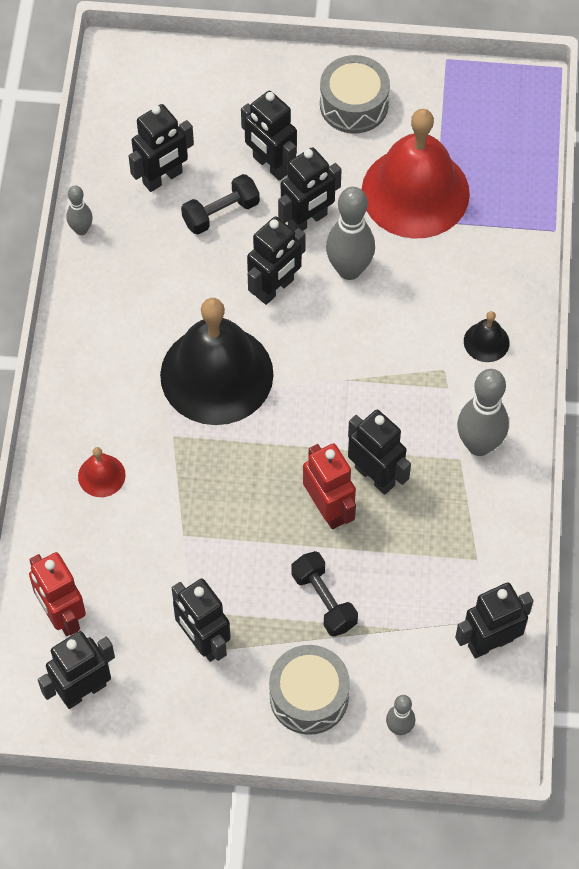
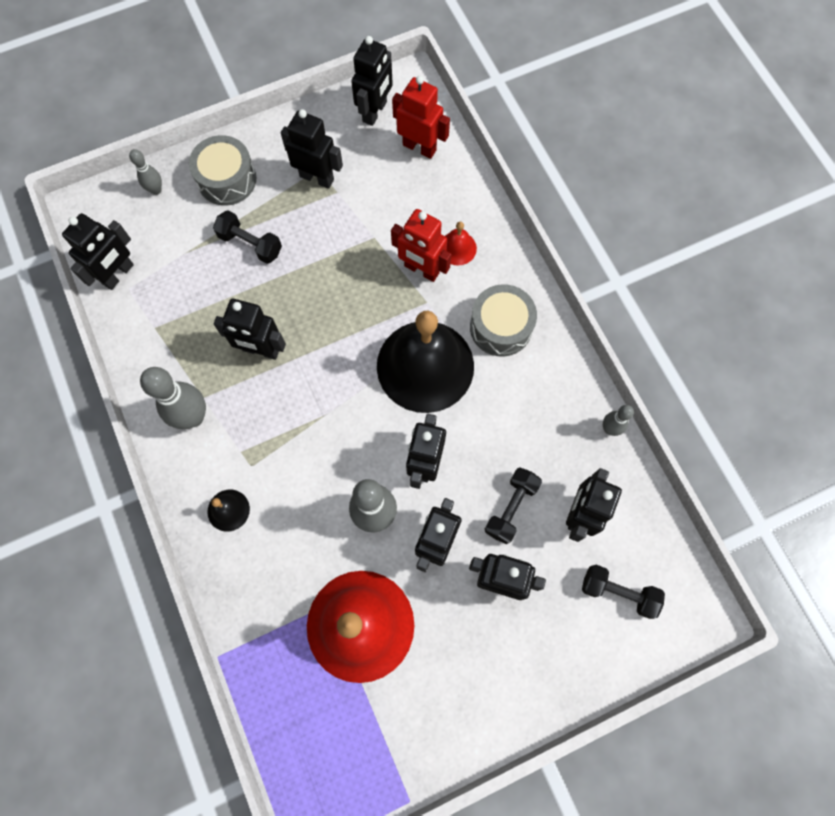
camera: 150 degrees right, 10 degrees up
red robot [303,443,356,529] -> red robot moved to [391,209,451,282]
grey drum [320,55,390,134] -> grey drum moved to [470,284,537,357]
none -> black dumbbell [582,565,665,619]

